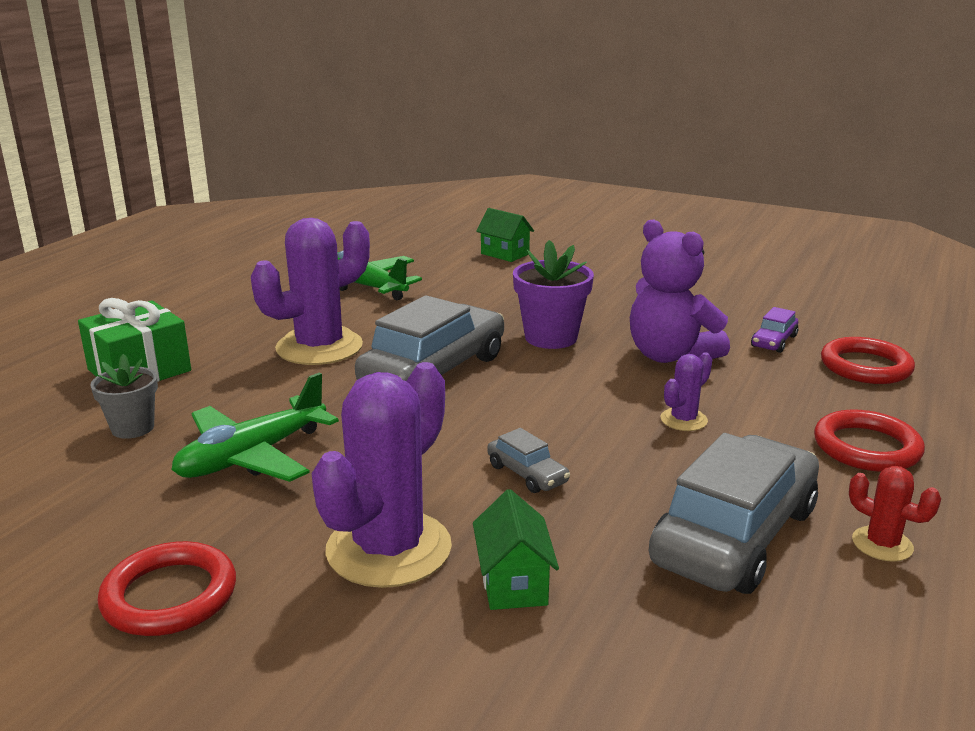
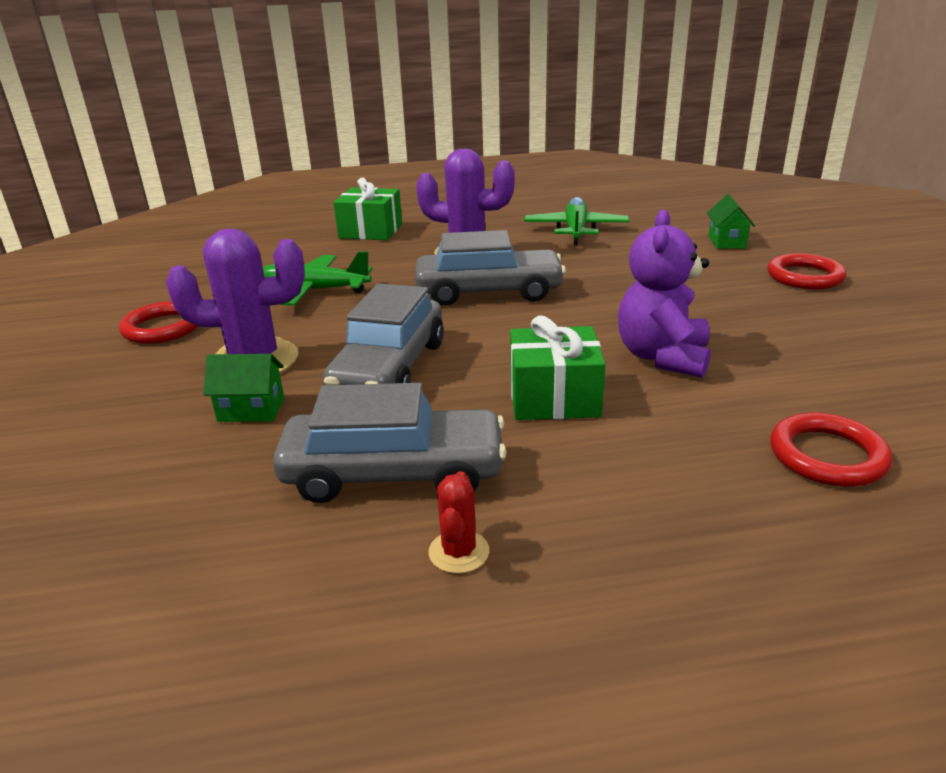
camera: 55 degrees right, 5 degrees up
grey flower pot [91,354,158,439] -> none
green house [473,489,559,610] -> green house turned 45 degrees clockwise [203,354,284,422]
grey car [487,428,570,493] -> grey car [323,283,444,386], size x2.29
purple flower pot [513,240,594,349] -> none
purple cactus [661,352,712,431] -> green gift [510,315,606,420]
purple car [751,307,798,353] -> none
red ring [814,410,925,472] -> red ring moved to [767,253,846,289]

